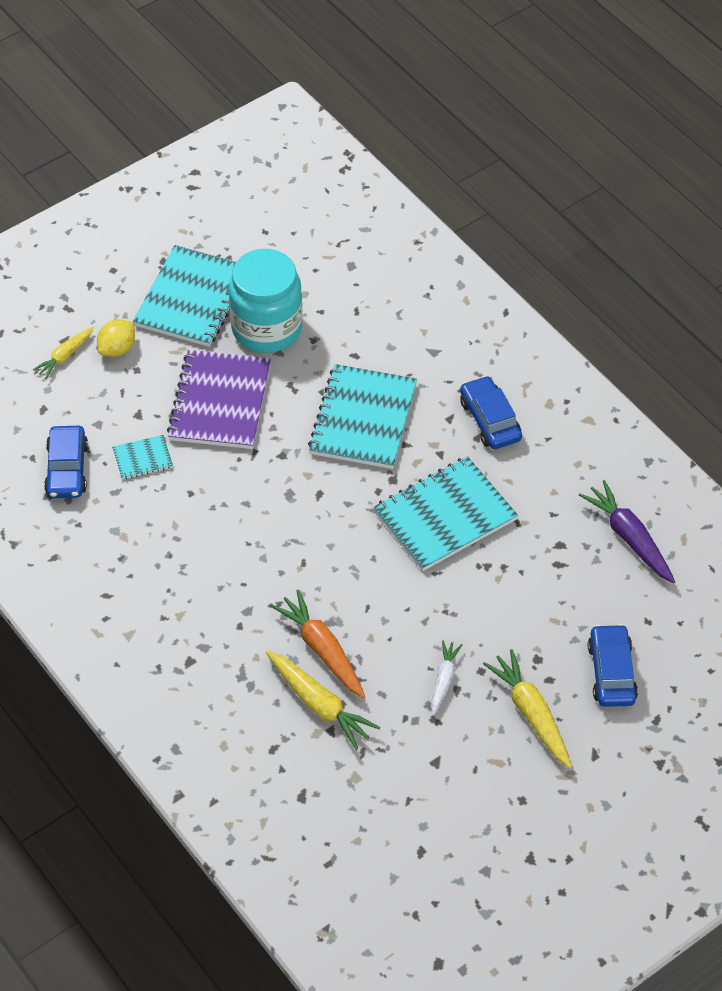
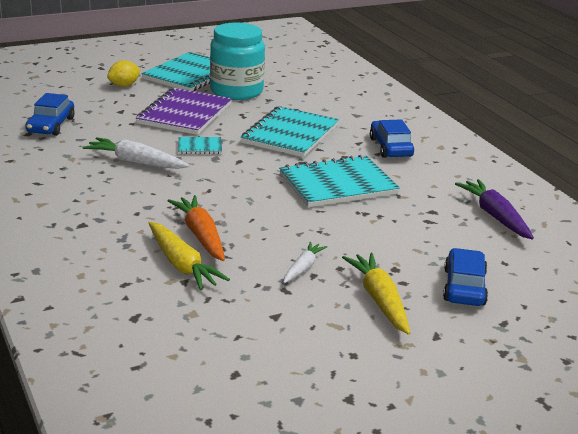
camera: 10 degrees right, 25 degrees down
yellow carrot [33,327,94,379] -> none
turquoise notebook [112,435,173,479] -> turquoise notebook moved to [178,137,222,154]
none -> white carrot [82,137,190,169]

